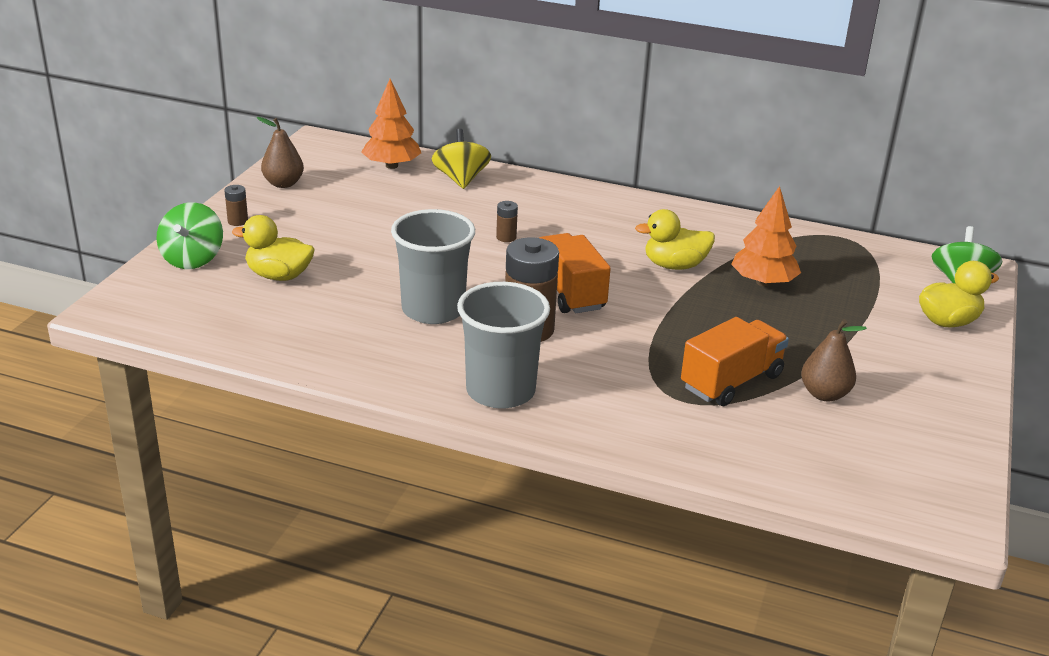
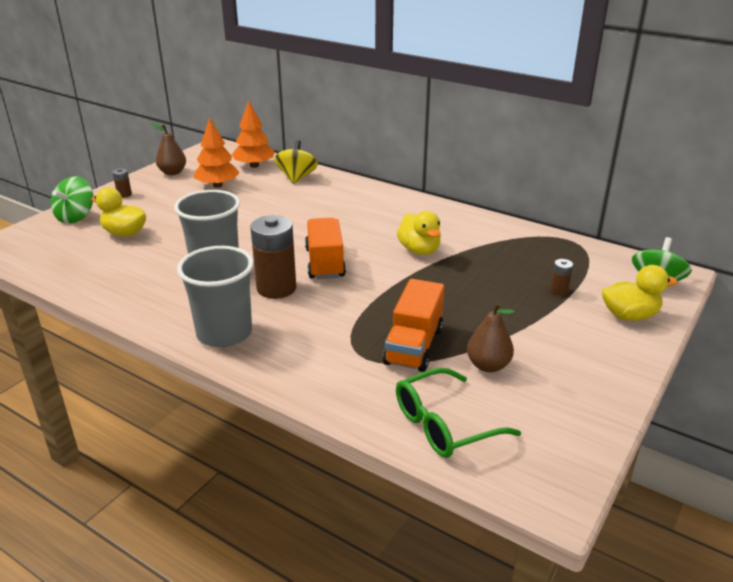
camera: 15 degrees right, 0 degrees up
brown battery [496,201,518,242] -> brown battery moved to [550,259,573,296]
yellow duck [635,209,715,270] -> yellow duck turned 120 degrees counterclockwise [397,211,441,255]
orange truck [681,317,789,406] -> orange truck turned 135 degrees clockwise [383,279,444,372]
orange tree [731,186,801,286] -> orange tree moved to [194,117,240,188]
none -> green glasses [396,367,521,458]

